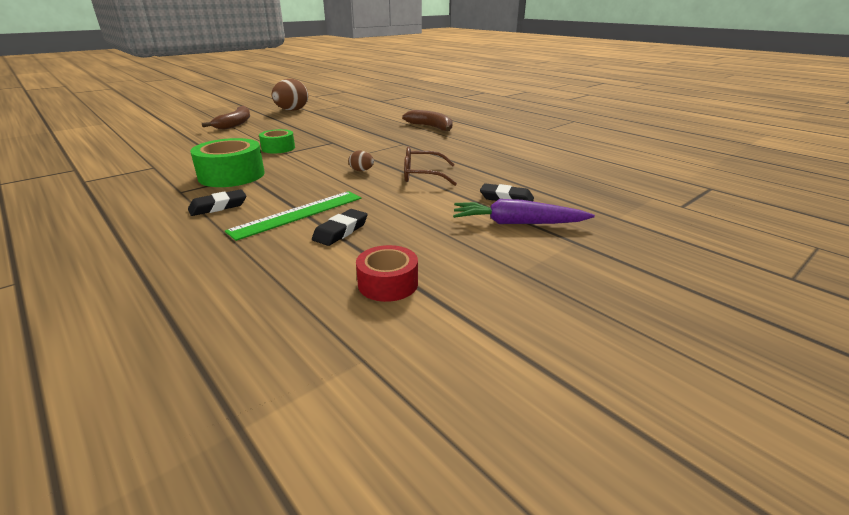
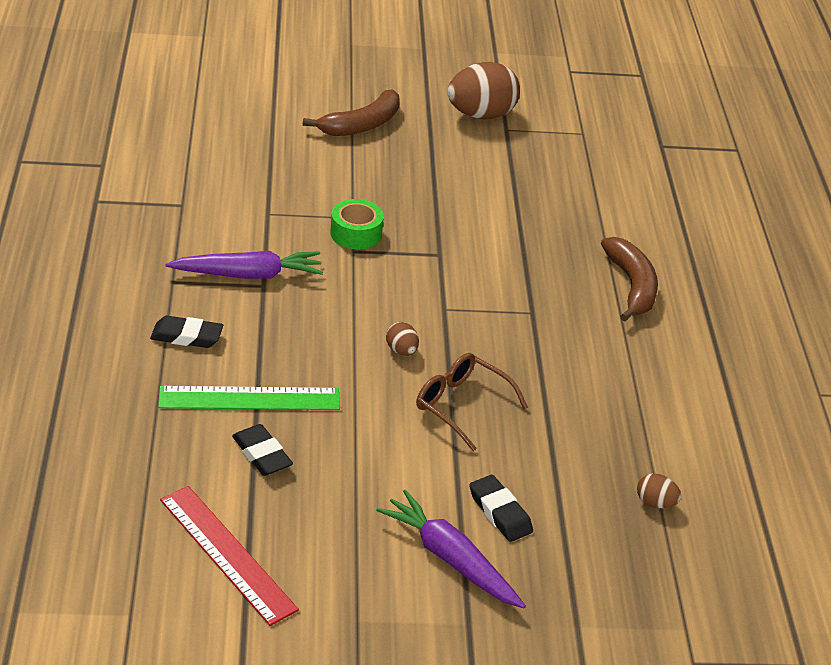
camera: 35 degrees right, 10 degrees up
green tape [190,138,265,187] -> purple carrot [165,251,323,279]
black eraser [312,209,368,246] -> black eraser turned 75 degrees clockwise [232,424,293,476]
red tape [356,245,418,302] -> red ruler [160,486,299,626]
none -> brown egg [637,474,681,508]

